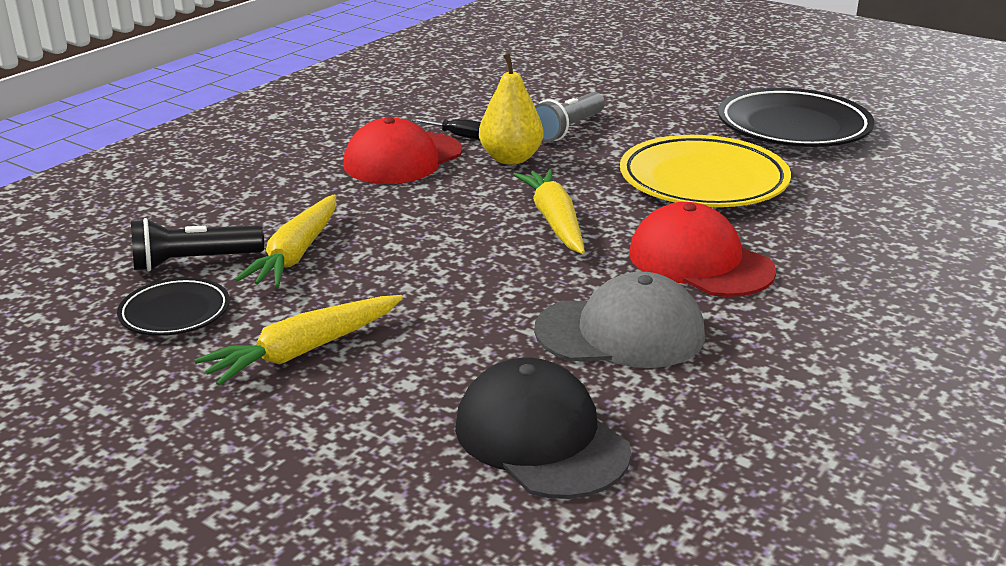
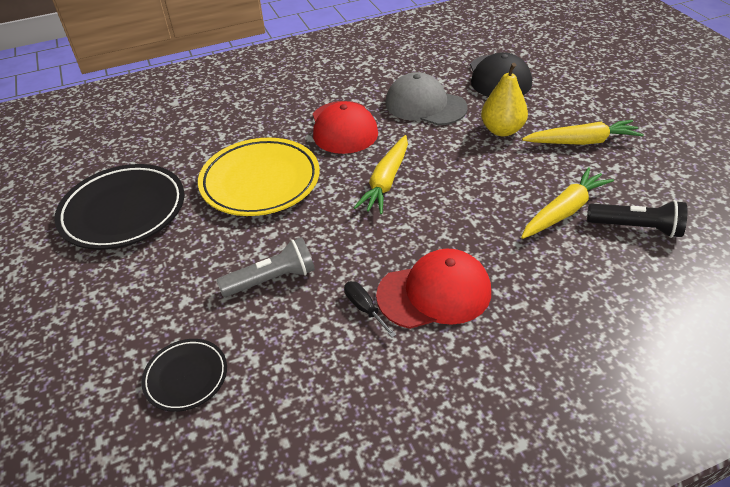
camera: 145 degrees left, 15 degrees up
black plate [117,277,230,336] -> black plate moved to [141,339,227,412]
yellow pear [479,53,544,165] -> yellow pear moved to [481,63,528,137]

